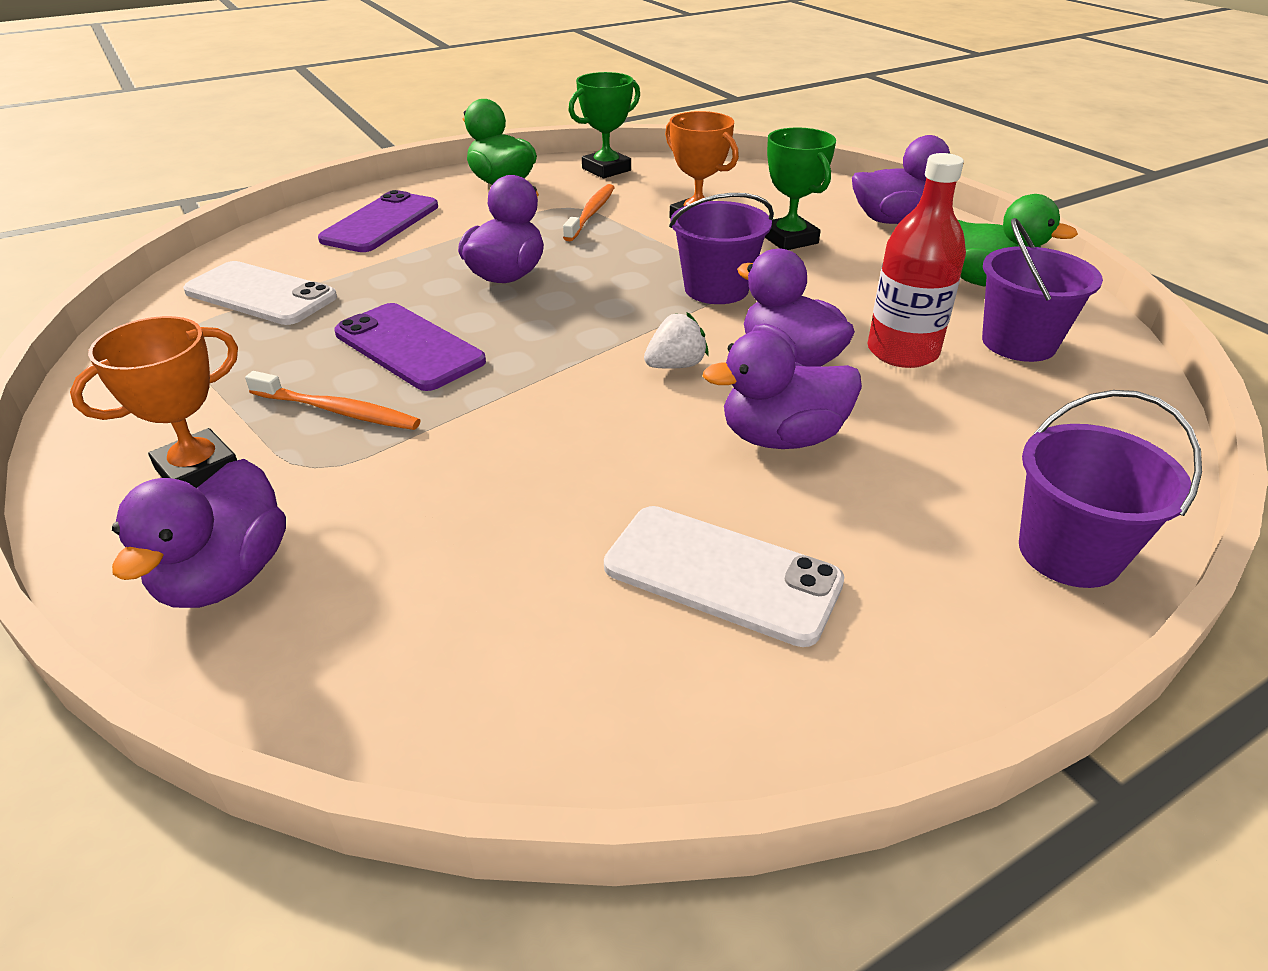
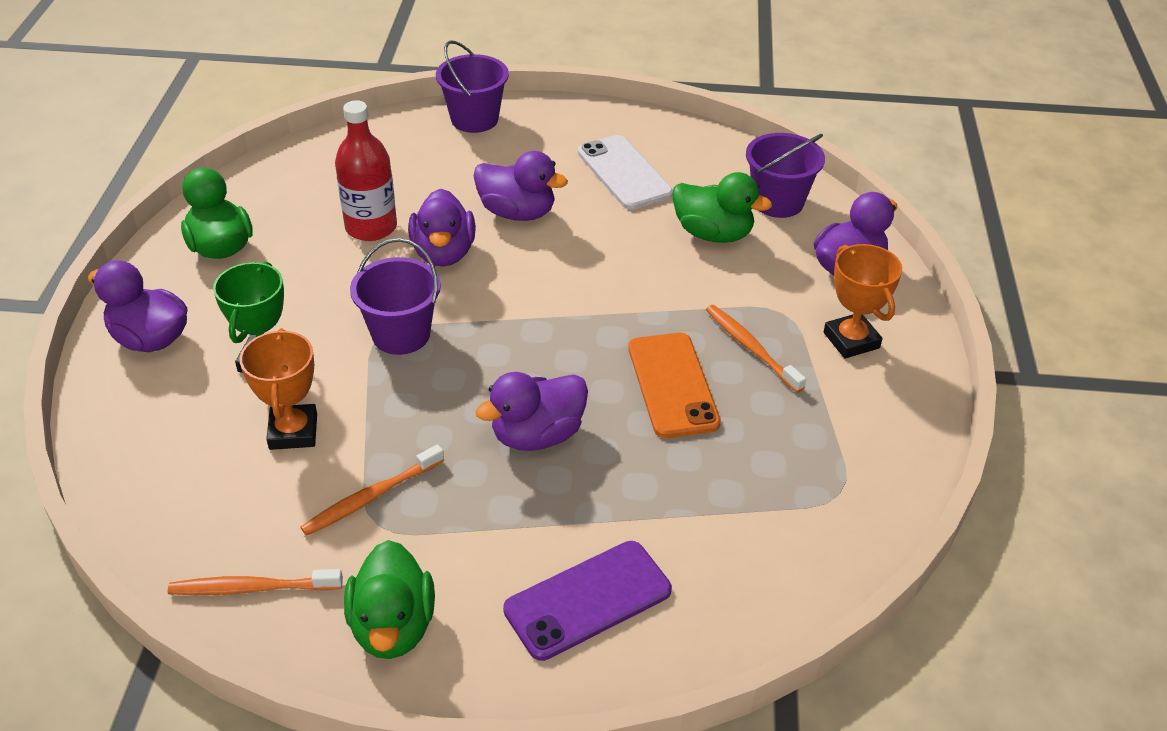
camera: 145 degrees left, 5 degrees up
orange trophy [70,316,238,488] -> orange trophy turned 75 degrees clockwise [824,244,902,359]
white phone [183,261,337,325] -> none
purple phone [334,303,486,391] -> orange phone [628,333,721,438]
green trophy [568,72,640,178] -> orange toothbrush [168,569,343,595]
white strawberry [644,312,709,369] -> none
purple bucket [982,218,1103,362] -> purple bucket moved to [746,133,825,218]
none -> green duck [672,172,772,243]

